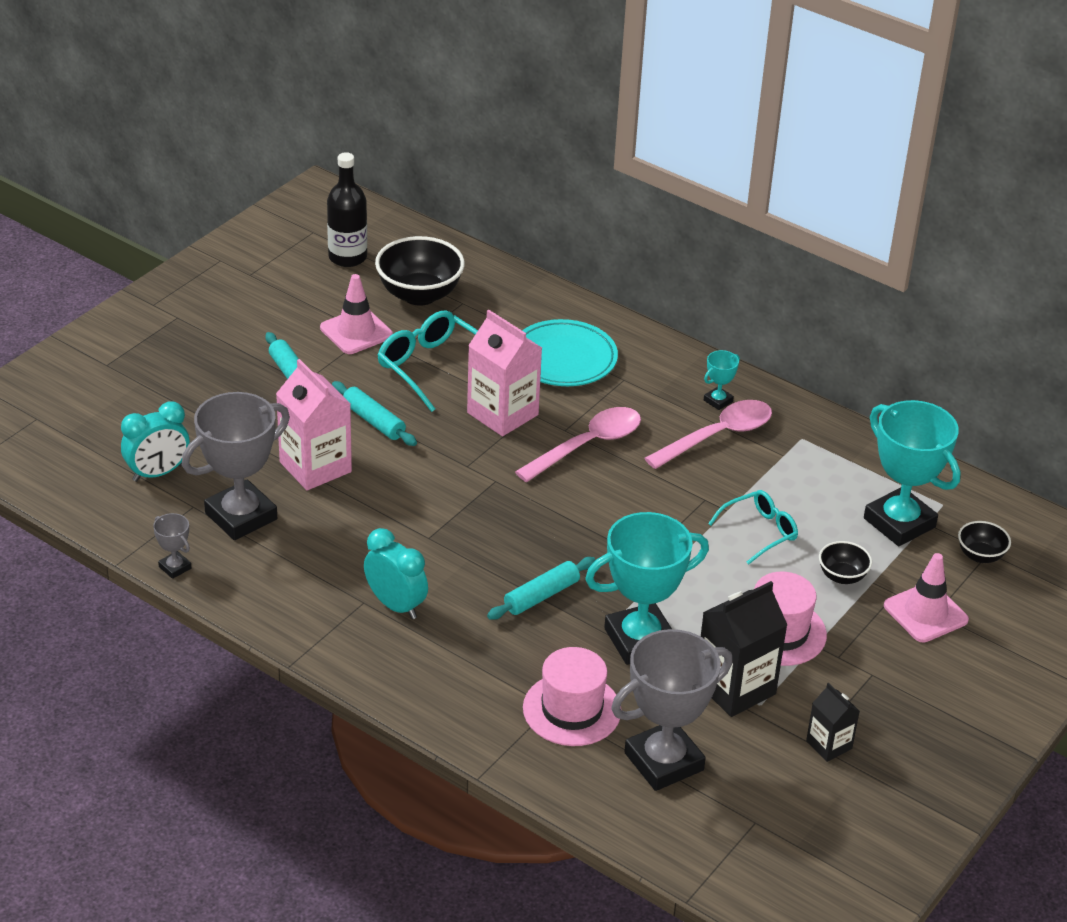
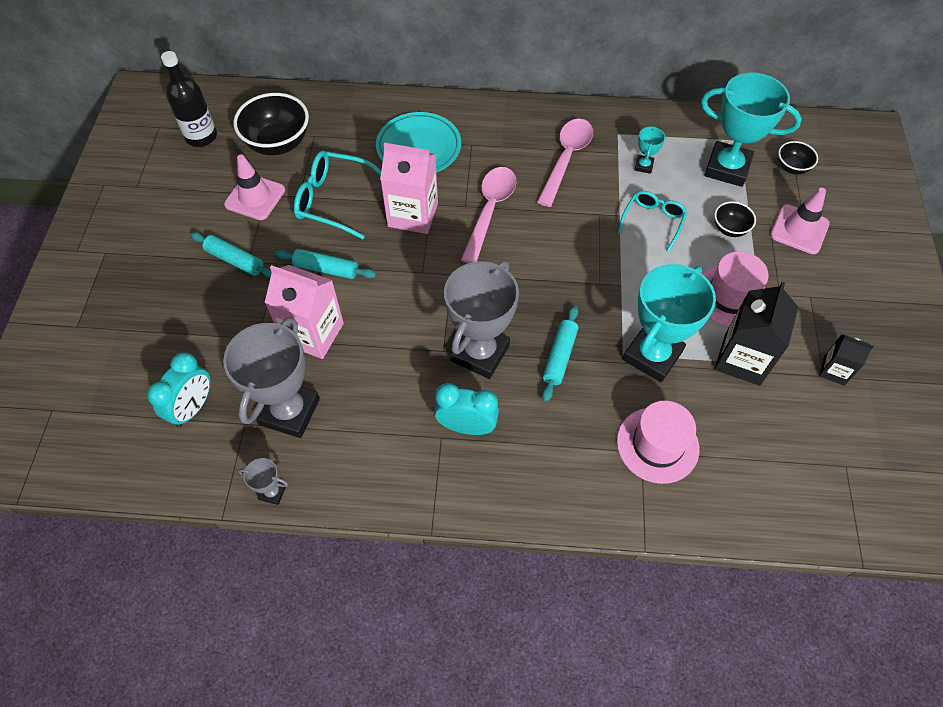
camera: 30 degrees left, 20 degrees up
grey trophy [611,629,733,791] -> grey trophy moved to [444,260,519,379]
turquoise trophy [704,350,740,410] -> turquoise trophy moved to [635,126,665,174]

